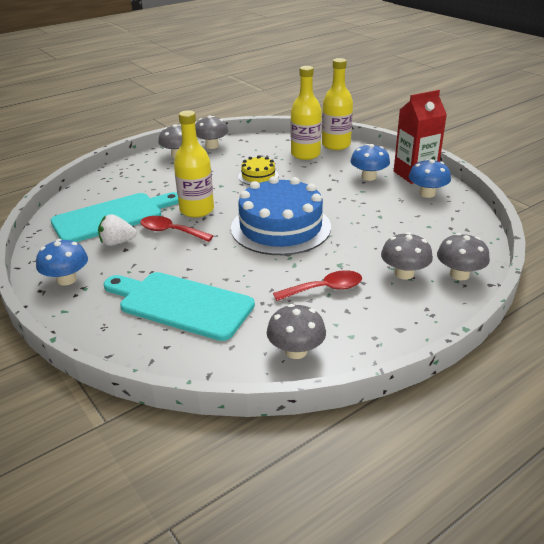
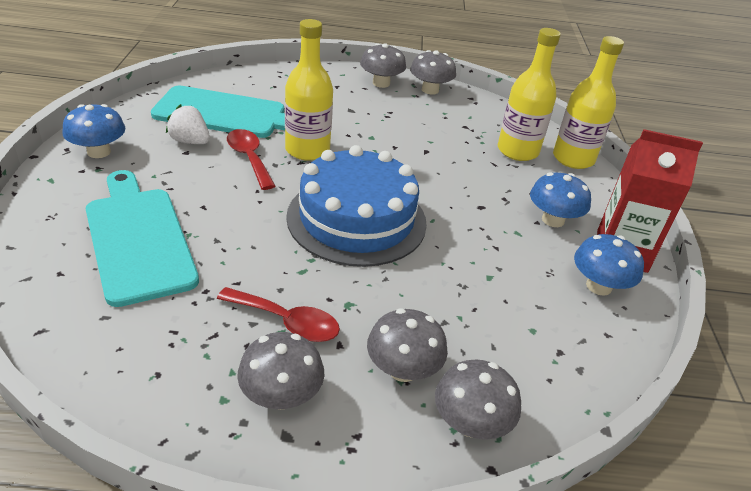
camera: 35 degrees right, 5 degrees up
yellow cake [238,155,279,185] -> none
grey mushroom [267,304,326,359] -> grey mushroom moved to [237,332,324,410]

